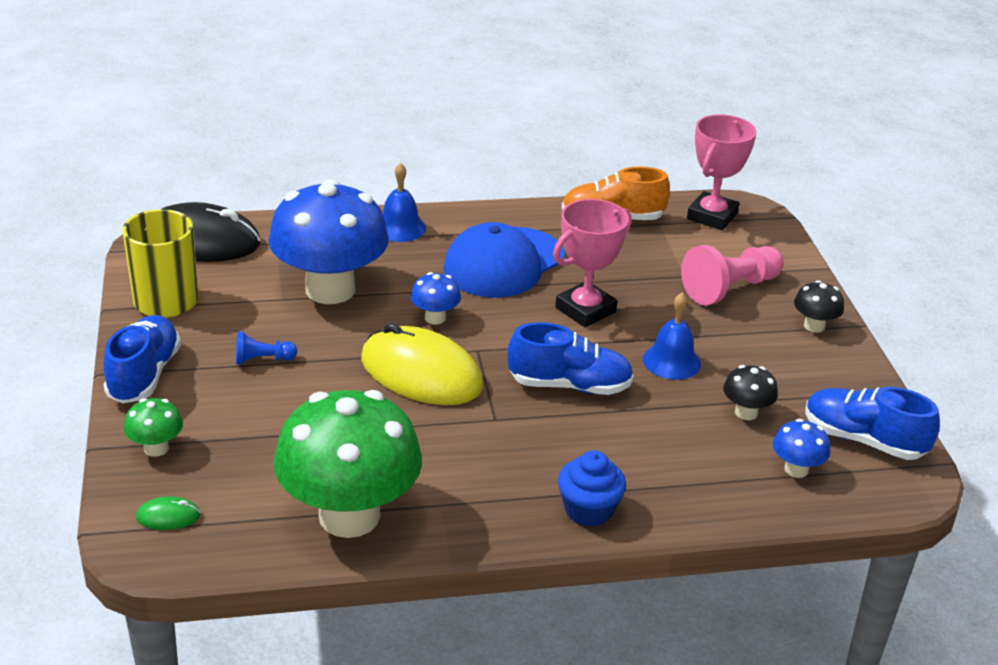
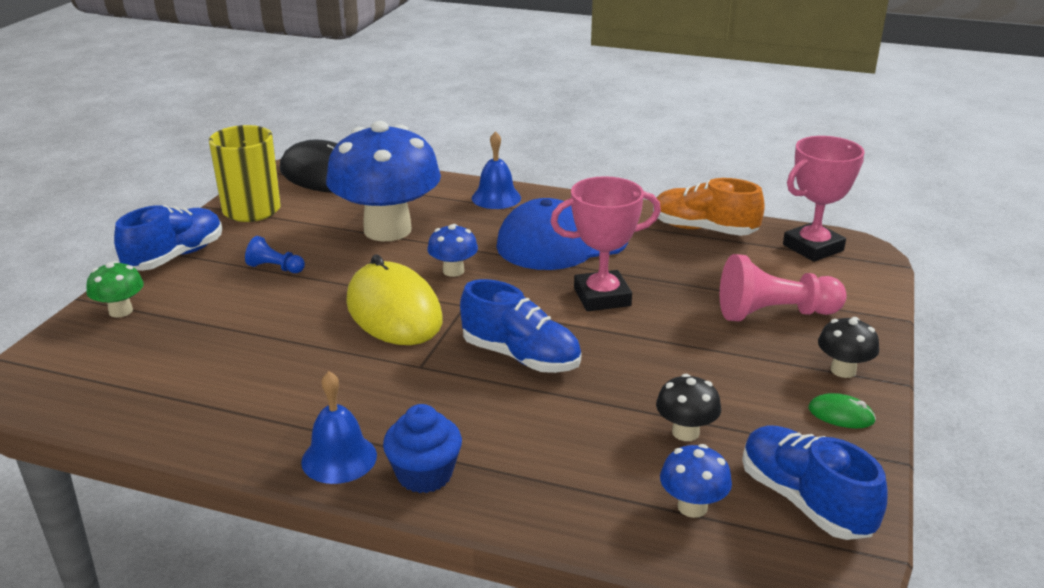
camera: 30 degrees right, 5 degrees down
green mouse [136,496,201,530] -> green mouse moved to [808,393,876,428]
green mushroom [274,390,422,538] -> none
blue bell [643,293,701,380] -> blue bell moved to [301,371,377,484]

